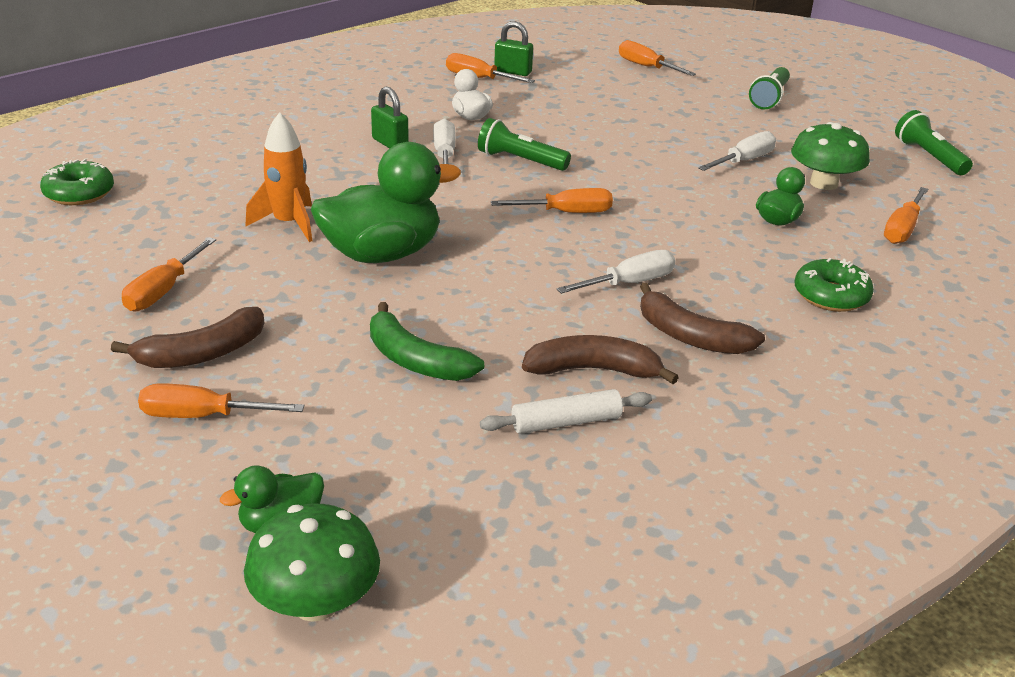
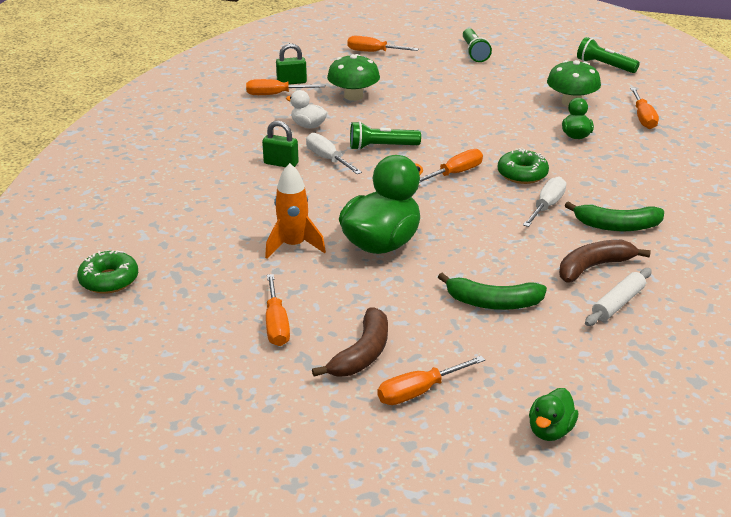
camera: 30 degrees left, 0 degrees up
green mushroom [244,504,380,622] -> green mushroom moved to [327,54,380,101]
brown banana [640,283,765,354] -> green banana [565,202,664,231]
white screwdriver [698,131,776,171] -> none
green donut [794,258,874,312] -> green donut moved to [498,148,549,184]

